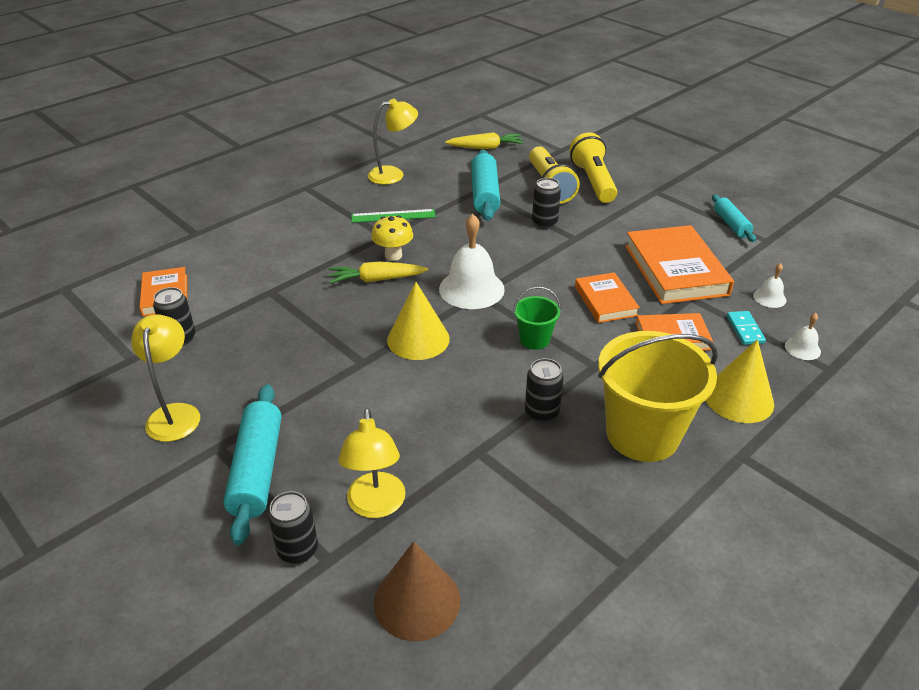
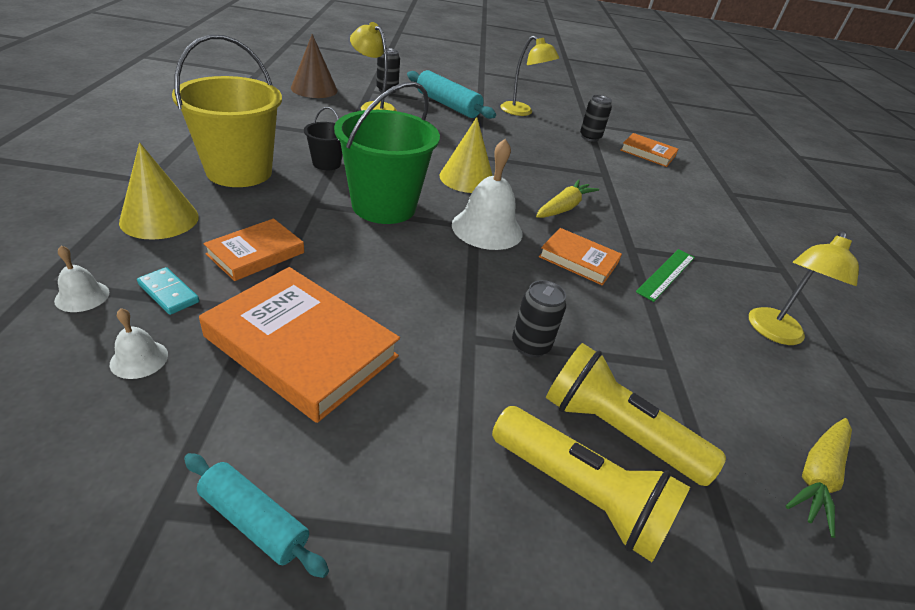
camera: 130 degrees right, 0 degrees up
yellow mushroom [371,215,413,261] -> none
turquoise rolling pin [471,150,500,221] -> none
green bucket [513,287,561,350] -> green bucket [334,81,440,224], size x2.10
black can [525,358,564,423] -> black bucket [304,107,343,170]
orange book [575,272,640,323] -> orange book moved to [539,228,622,286]

